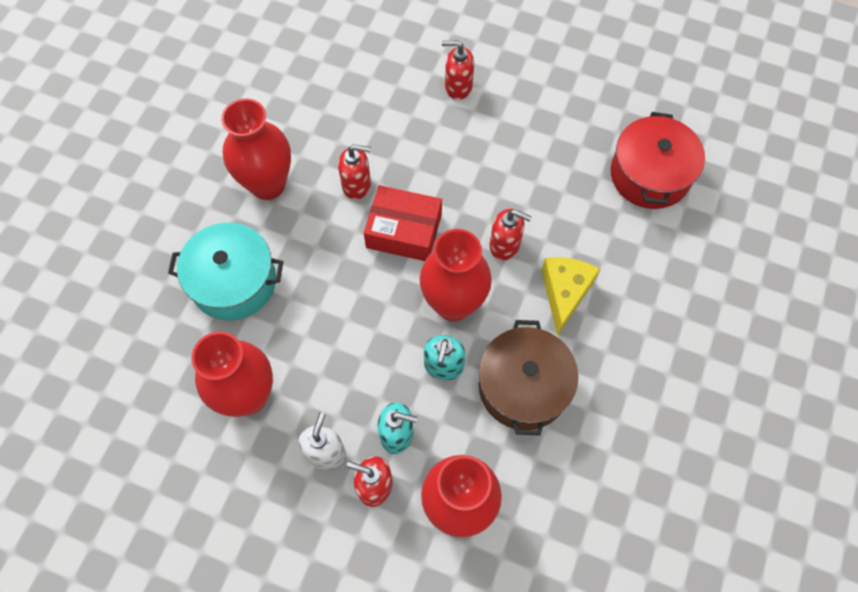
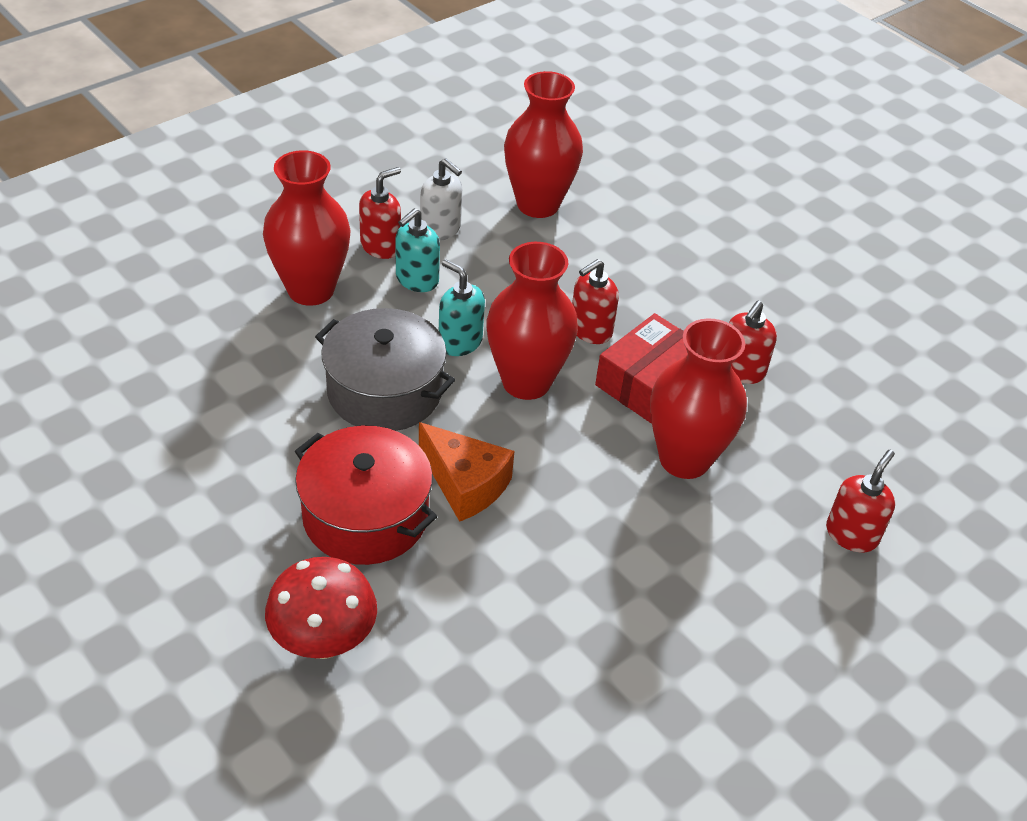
camera: 115 degrees right, 20 degrees down
turquoise pot [168,223,283,320] -> none
red vase [221,98,291,200] -> red vase moved to [650,318,747,479]
brown pot [479,320,578,436] -> grey pot [315,308,455,431]
red soap dispenser [489,209,532,260] -> red soap dispenser moved to [572,259,619,344]
yellow cheese [541,257,600,336] -> orange cheese [419,422,514,522]
red pot [611,112,705,209] -> red pot moved to [295,425,437,565]
none -> red mushroom [265,557,377,659]

